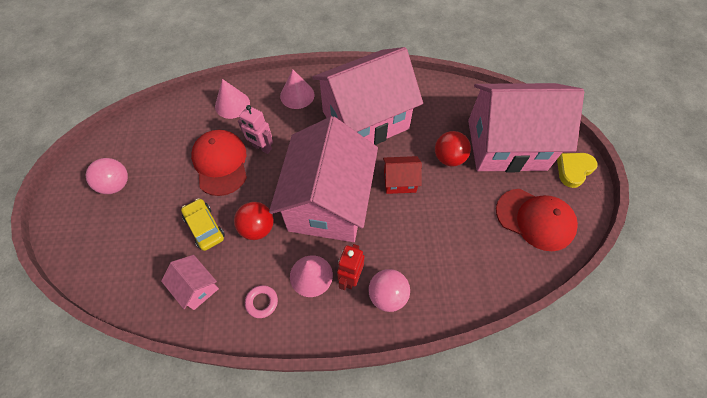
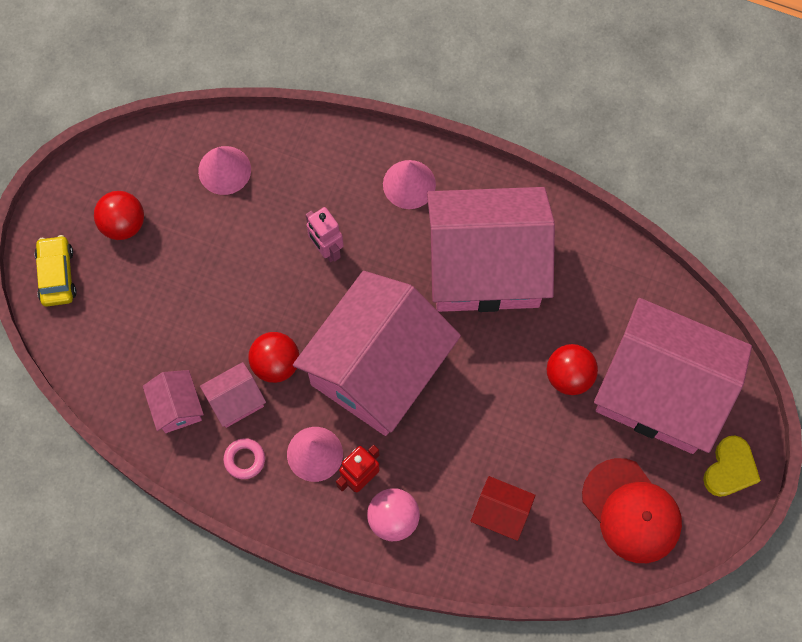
camera: 25 degrees right, 10 degrees up
pink ball [85,158,128,194] -> red ball [94,191,144,240]
yellow car [181,198,225,251] -> yellow car moved to [35,235,77,307]
red cap [191,130,247,196] -> none
pink cone [215,79,250,119] -> pink cone moved to [198,146,251,195]
red house [383,156,422,194] -> red house moved to [471,476,536,541]
yellow heart [557,153,598,188] -> yellow heart turned 135 degrees clockwise [703,436,761,497]
none -> pink house [200,362,266,428]

